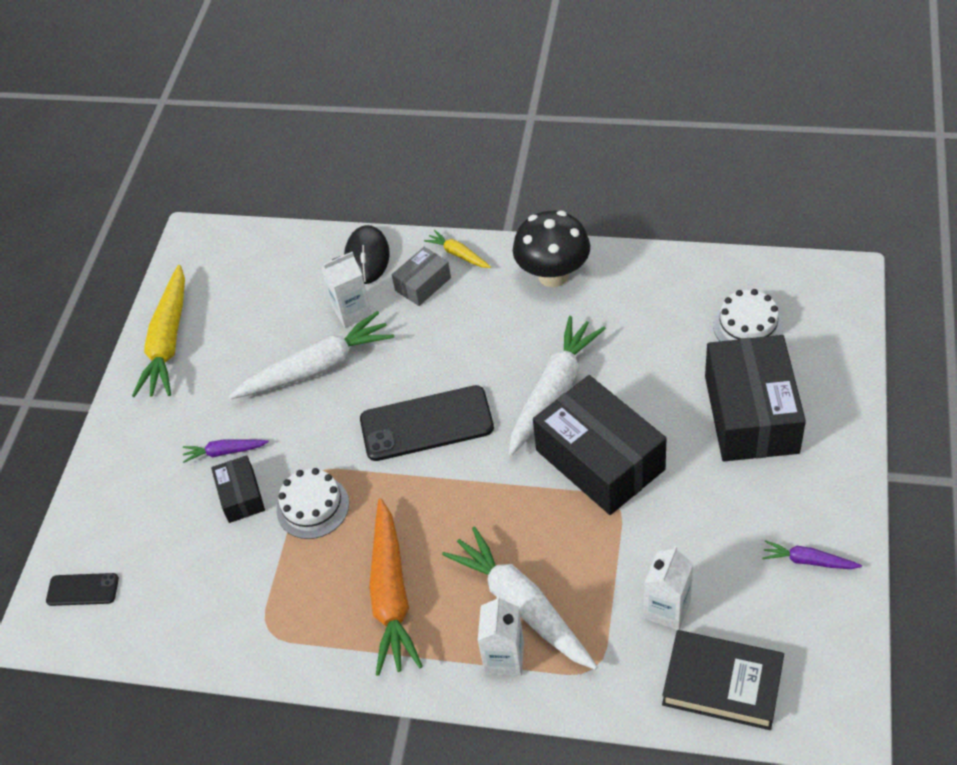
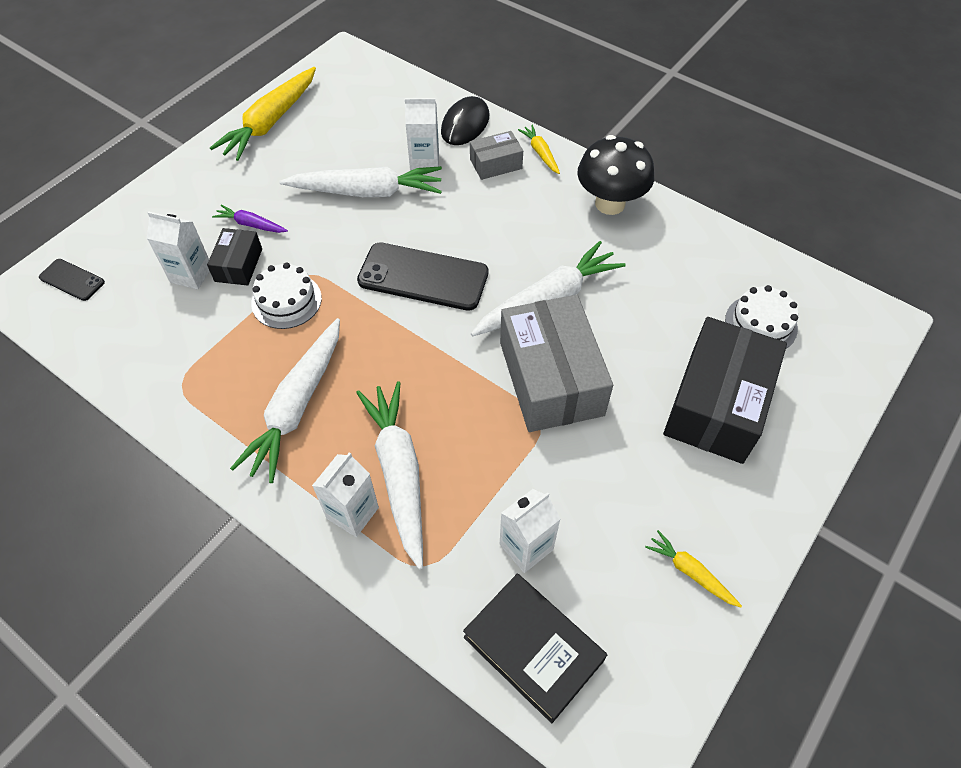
camera: 20 degrees right, 5 degrees up
orange carrot [369,498,423,676] -> white carrot [230,318,340,483]
black box [533,375,667,515] -> grey box [500,295,613,432]
purple carrot [762,540,862,569] -> yellow carrot [645,530,742,608]
none -> white carton [147,211,209,289]

